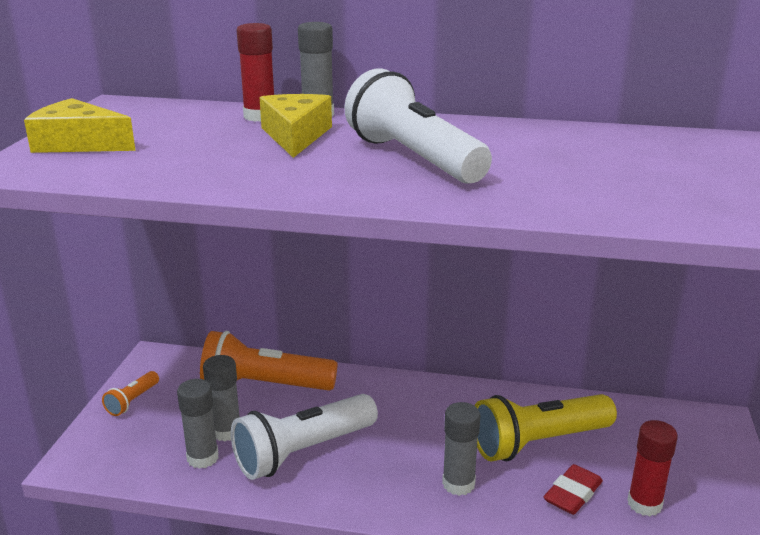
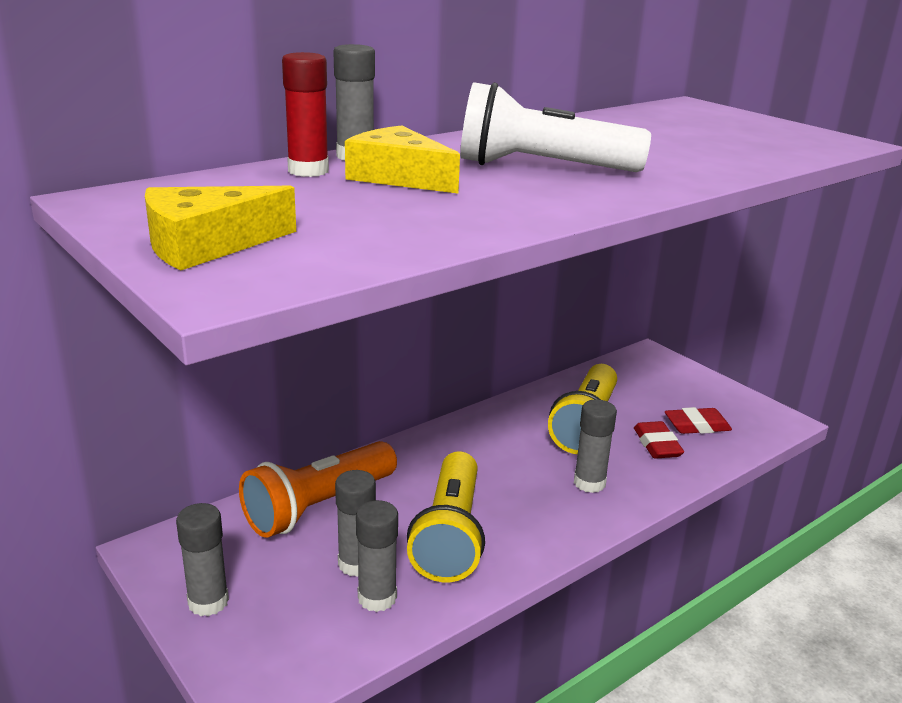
camera: 50 degrees left, 0 degrees up
orange flashlight [102,371,159,416] -> grey glue stick [176,503,229,616]
white flashlight [231,394,378,480] -> yellow flashlight [407,451,485,582]
red glue stick [627,420,678,516] -> red eraser [665,407,732,434]

